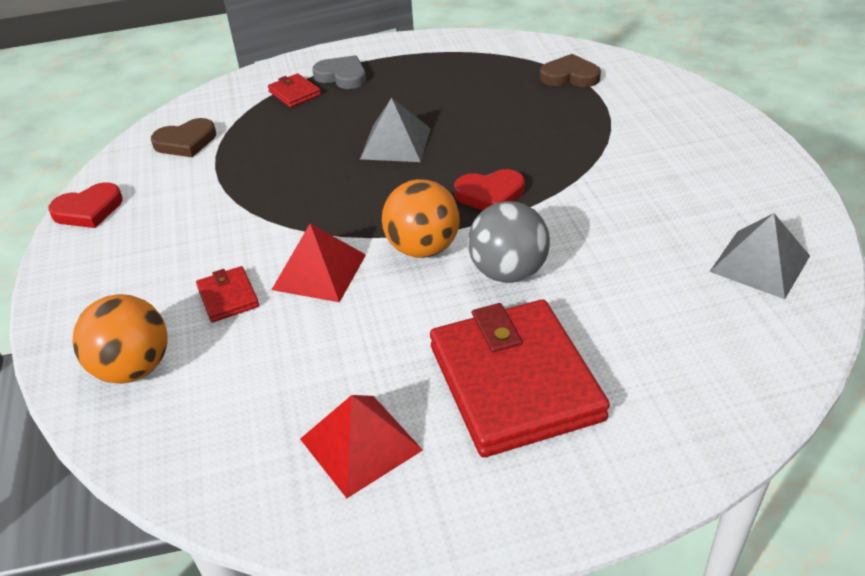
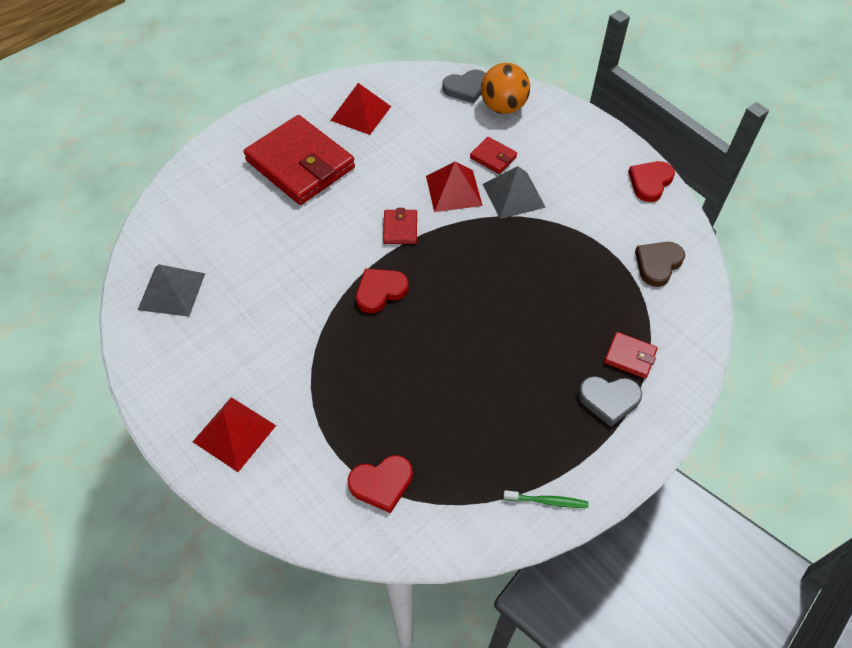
camera: 150 degrees right, 15 degrees up
grey pyramid [360,98,431,162] -> grey pyramid moved to [483,166,546,219]
orange ball [382,179,460,258] -> red wallet [383,208,417,244]
grey ball [468,201,550,283] -> none
brown heart [540,54,601,87] -> red heart [348,455,413,513]
none -> red pyramid [193,397,276,472]
none -> grey heart [442,70,486,103]
none -> green toothbrush [503,490,588,508]

